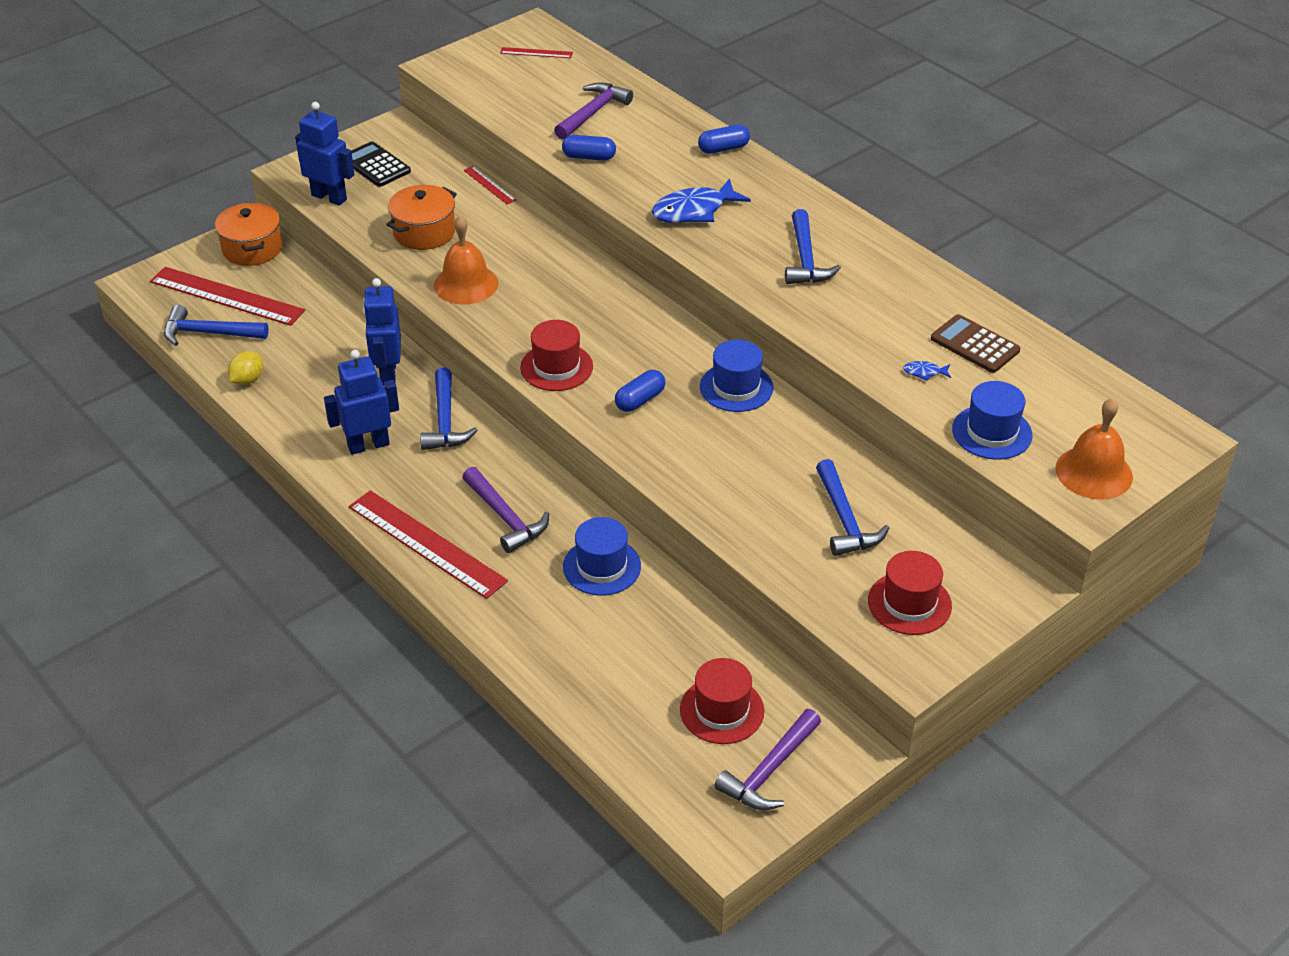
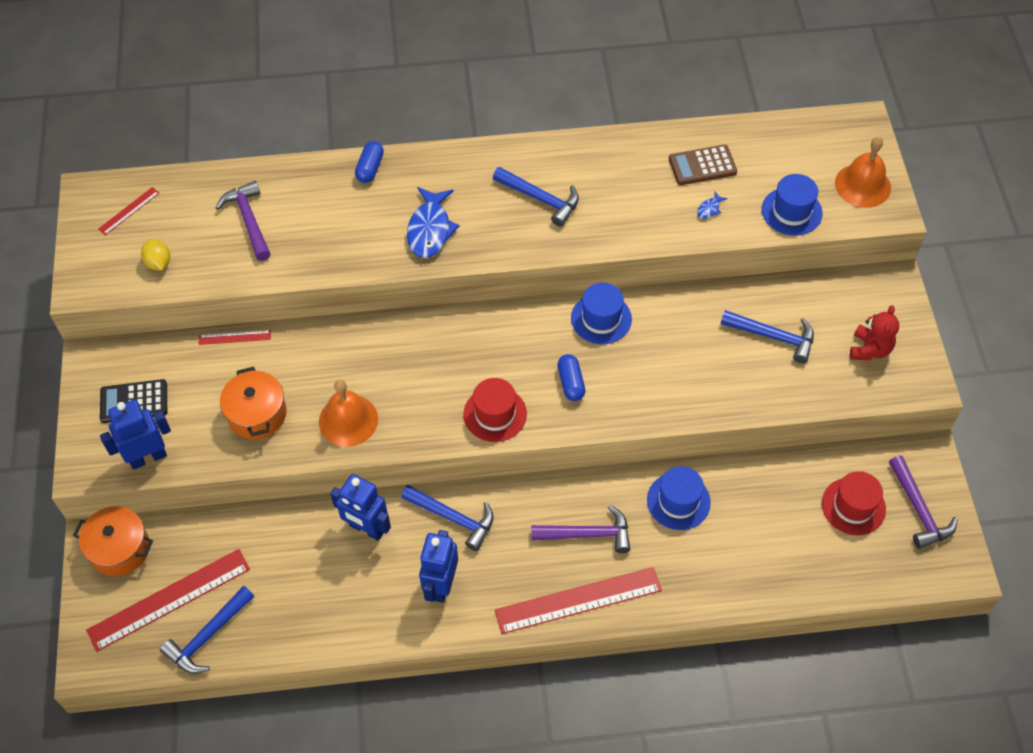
camera: 55 degrees left, 15 degrees up
yellow lemon [228,351,263,385] -> yellow lemon moved to [141,239,170,270]
blue capsule [562,135,616,161] -> none
red hat [868,551,952,635] -> red teddy bear [850,305,899,361]

